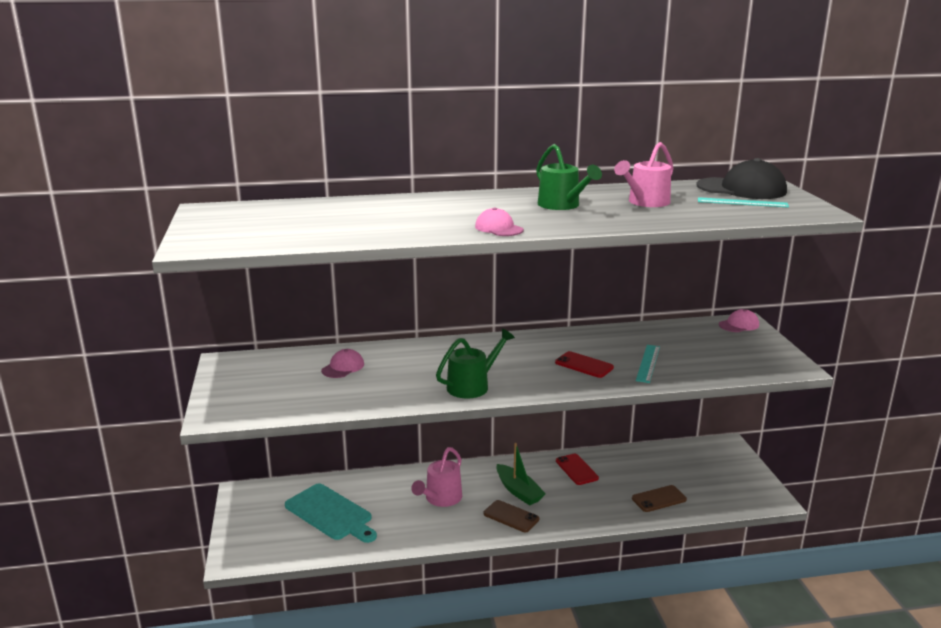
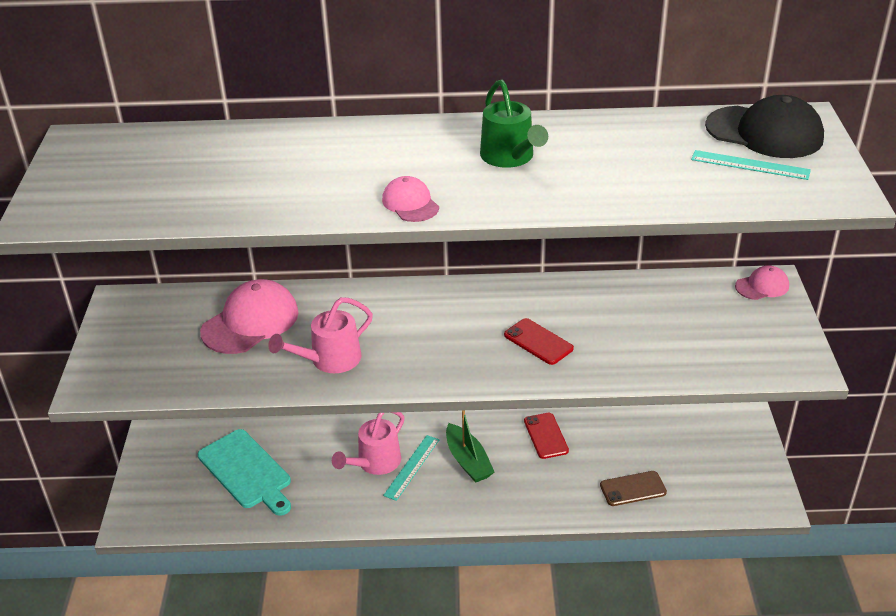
camera: 10 degrees right, 15 degrees up
pink cap [321,349,364,378] -> pink cap [200,279,299,354], size x1.85
green watering can [436,329,515,399] -> none
brown phone [484,500,539,532] -> none
pink watering can [614,142,673,207] -> pink watering can moved to [268,297,373,373]
turquoise ruler [636,345,660,383] -> turquoise ruler moved to [383,435,439,501]

